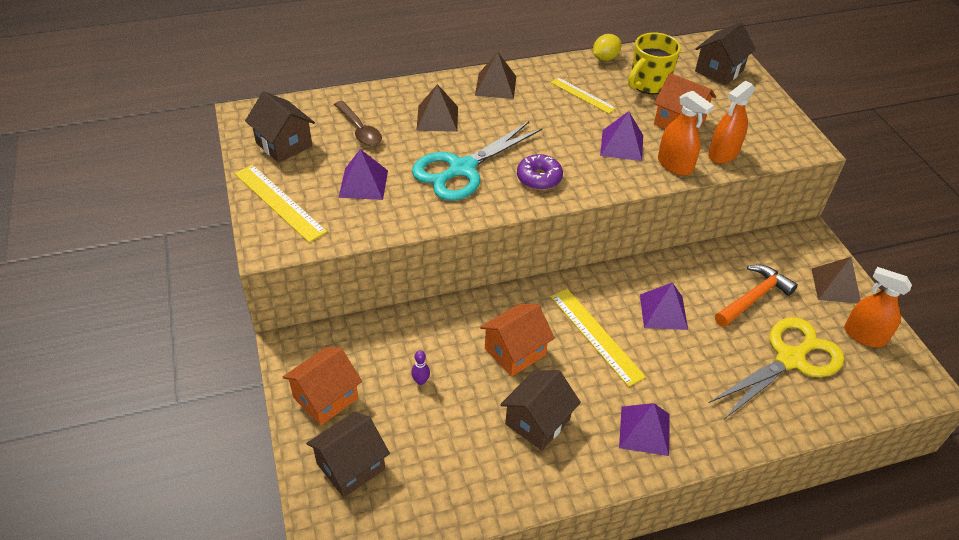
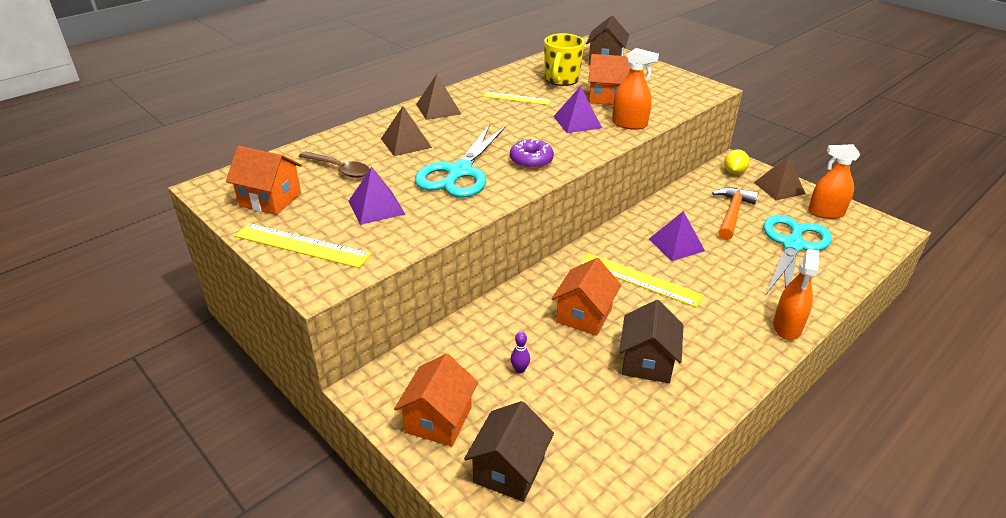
camera: 25 degrees left, 10 degrees down
brown house [245,91,315,163] -> orange house [226,146,302,215]
yellow lemon [593,34,621,61] -> yellow lemon moved to [724,149,750,175]
purple pyramid [619,403,670,456] -> none
orange spray bottle [708,81,755,164] -> orange spray bottle moved to [773,249,819,340]
yellow scissors [709,317,844,418] -> turquoise scissors [763,215,832,295]

